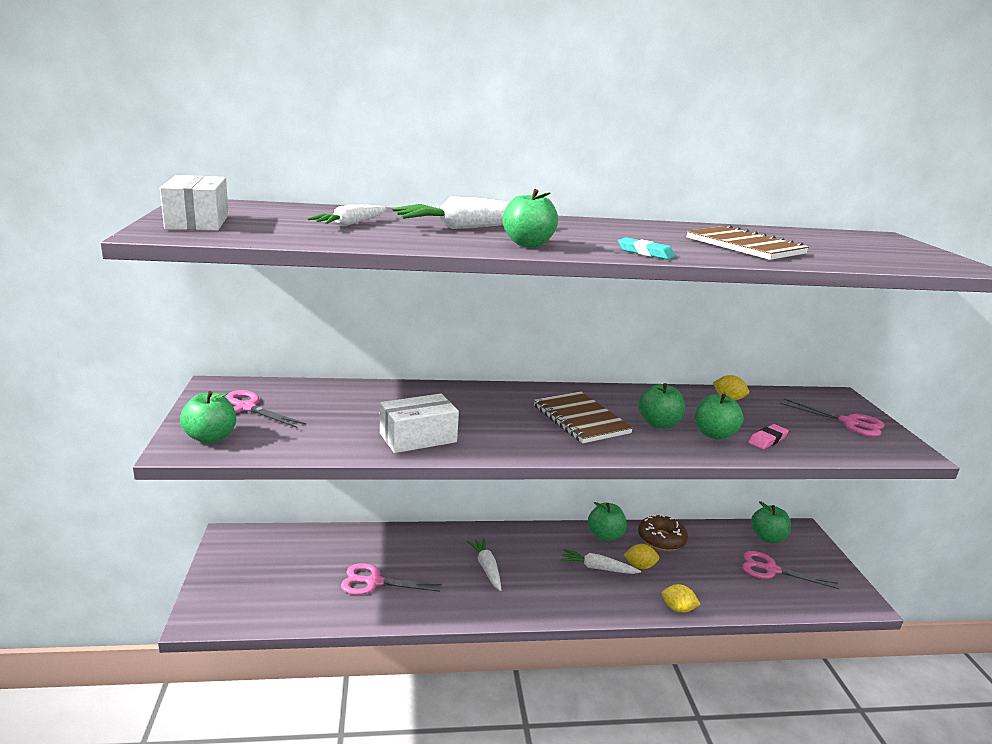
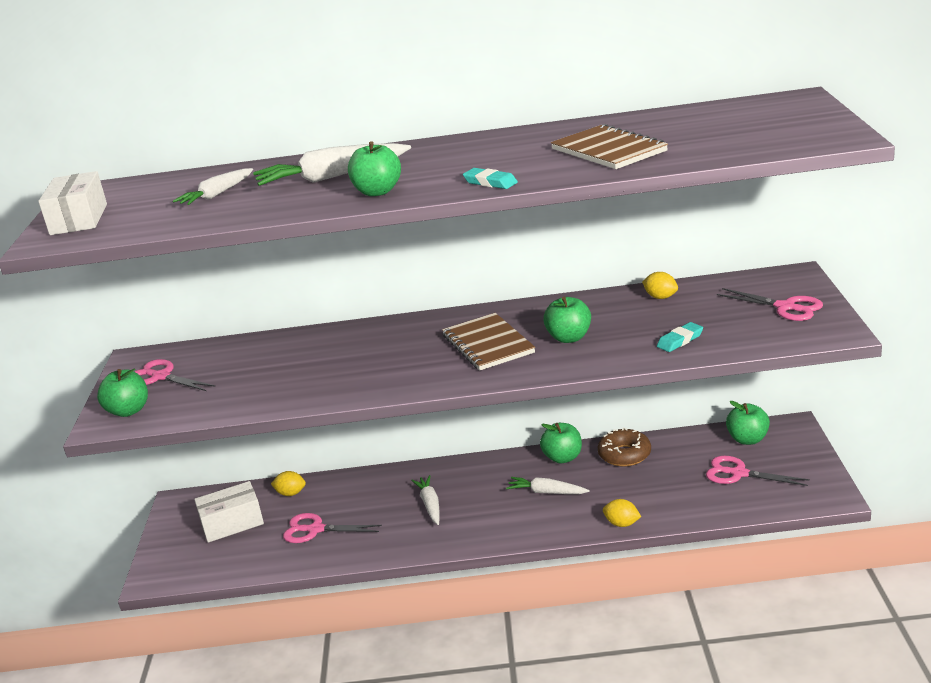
camera: 10 degrees right, 5 degrees up
white box [380,393,459,453] -> white box moved to [194,481,264,543]
yellow lemon [624,544,659,569] -> yellow lemon moved to [271,471,306,496]
green apple [695,394,744,440] -> none
pink eraser [748,424,789,449] -> turquoise eraser [657,322,703,352]

